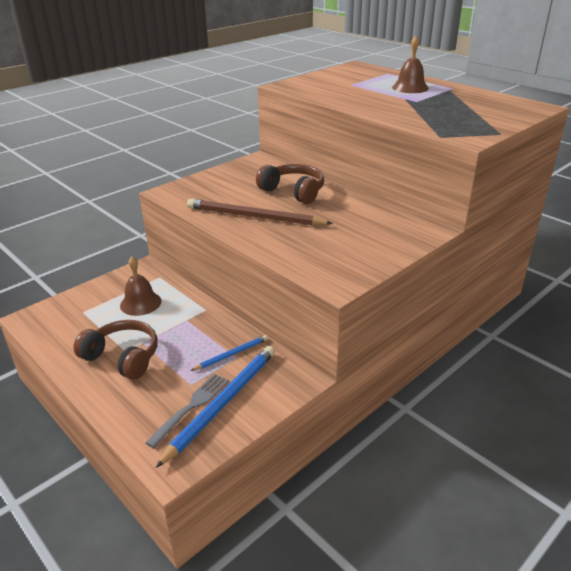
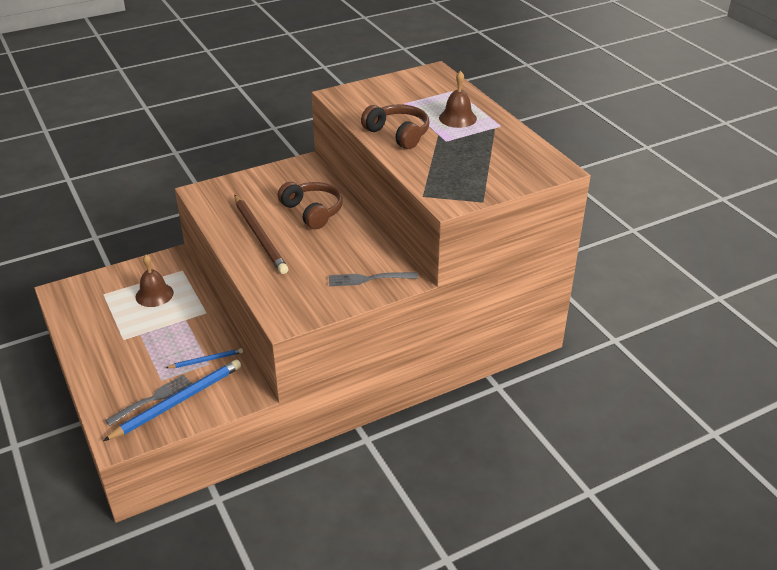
camera: 15 degrees right, 5 degrees up
brown headphones [73,320,158,380] -> brown headphones moved to [361,104,430,149]
brown pencil [187,199,333,226] -> brown pencil turned 150 degrees counterclockwise [234,195,288,274]
none -> grey fork [329,272,418,286]

